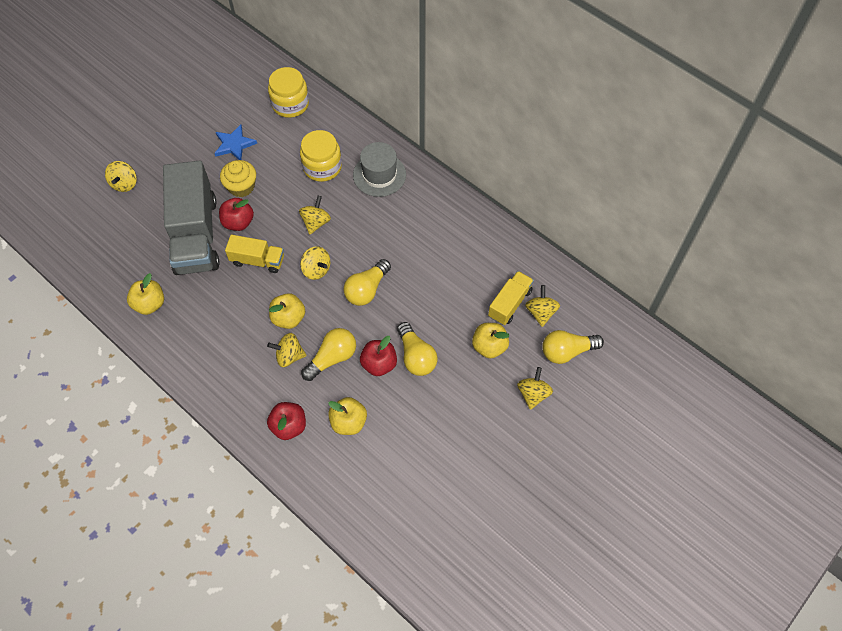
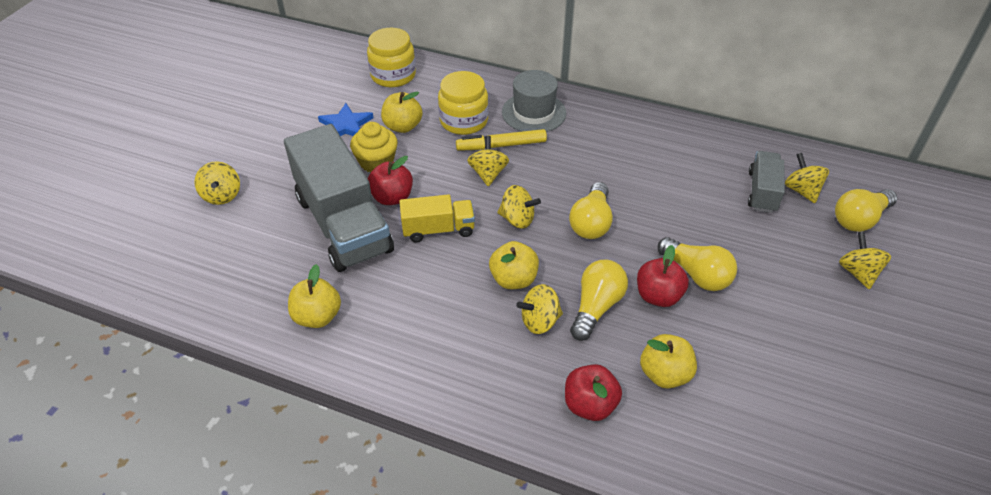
camera: 20 degrees left, 15 degrees down
yellow apple [472,323,509,358] -> yellow apple moved to [381,91,422,133]
yellow truck [488,271,534,325] -> grey truck [748,151,785,213]
none -> yellow marker [456,129,547,151]

